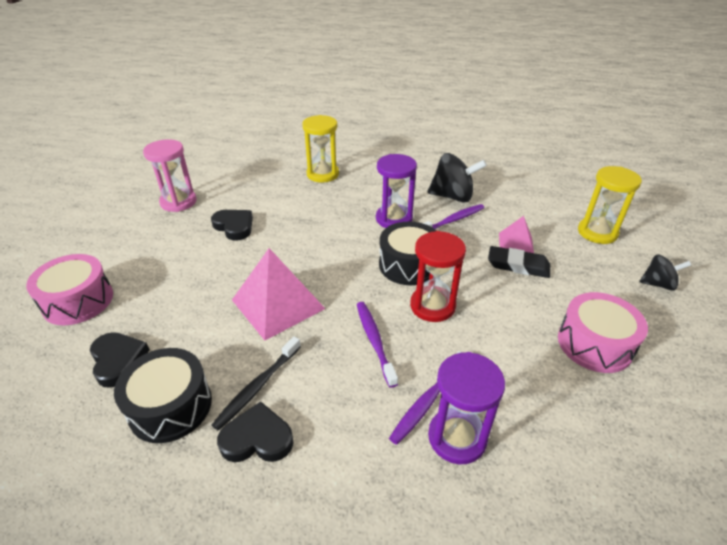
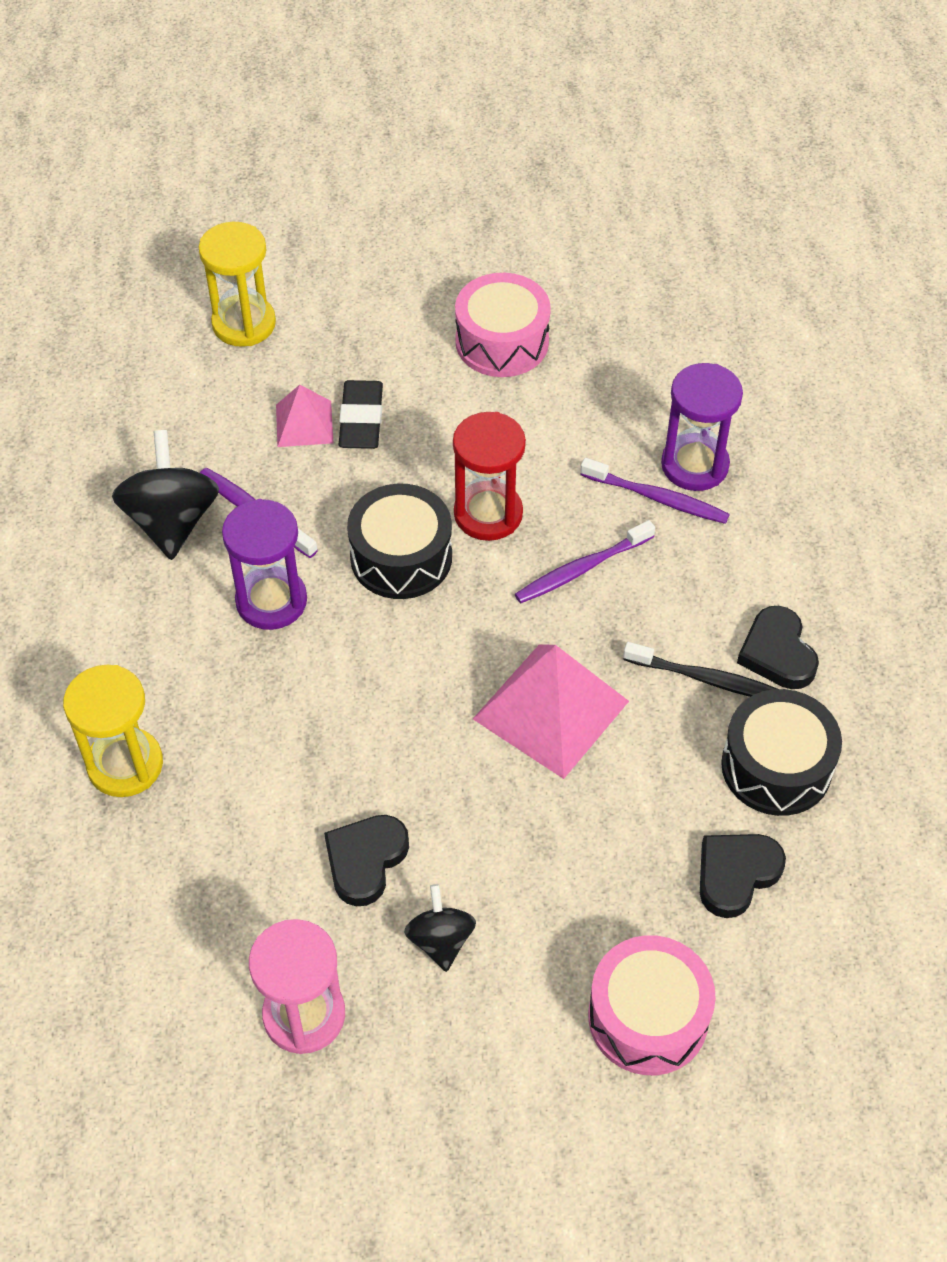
camera: 105 degrees left, 15 degrees up
black spinning top [639,254,691,291] -> black spinning top moved to [404,884,476,972]

